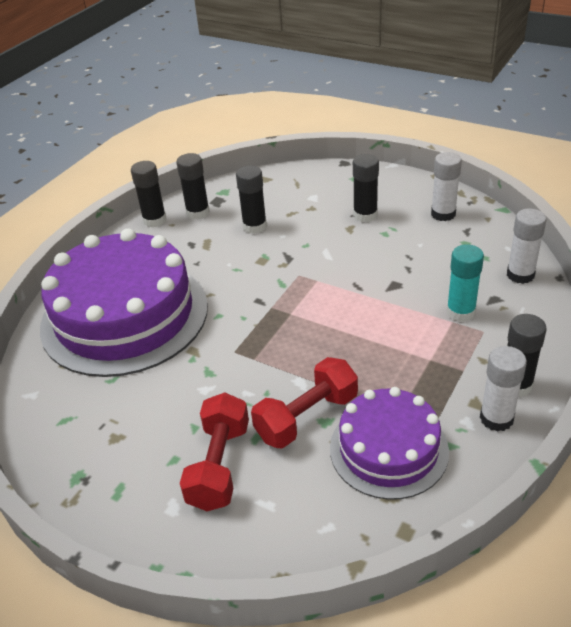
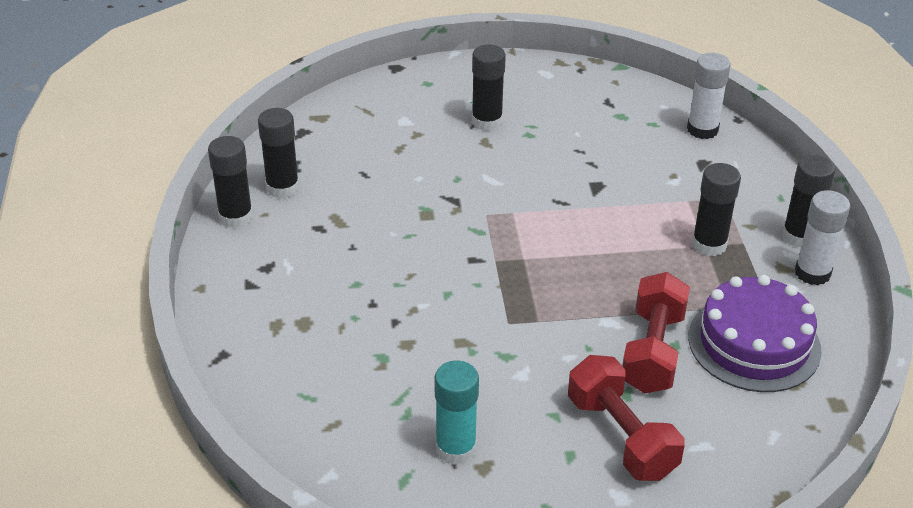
camera: 40 degrees left, 0 degrees up
purple cake [40,228,208,377] -> none
black glue stick [236,166,267,234] -> black glue stick moved to [692,163,741,256]
white glue stick [431,152,462,221] -> none
turquoise glue stick [447,244,484,322] -> turquoise glue stick moved to [435,360,479,465]

